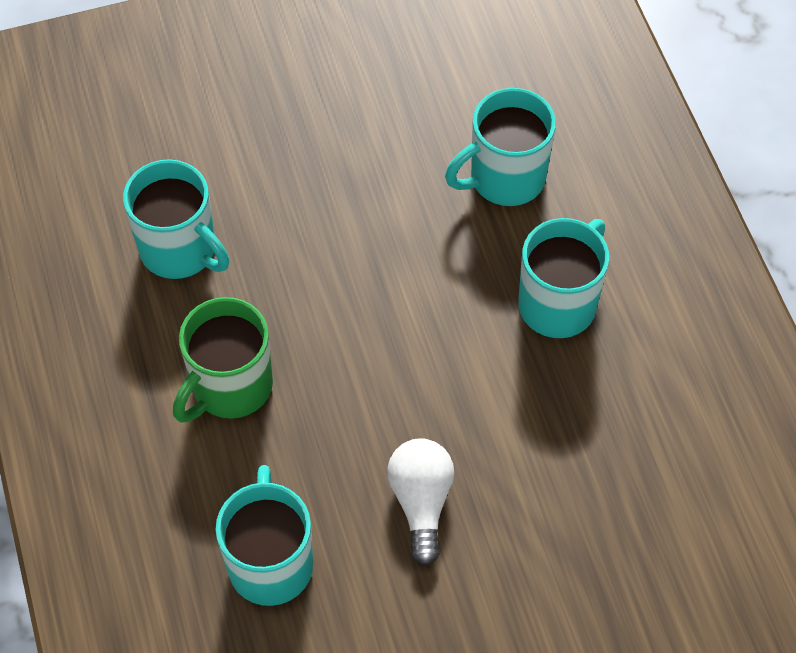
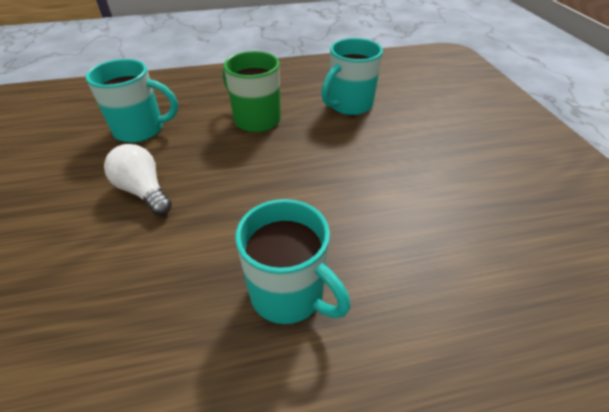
camera: 95 degrees right, 15 degrees down
white light bulb [387,438,454,566] -> white light bulb turned 135 degrees counterclockwise [104,144,172,216]
turquoise mug [445,88,556,206] -> none

